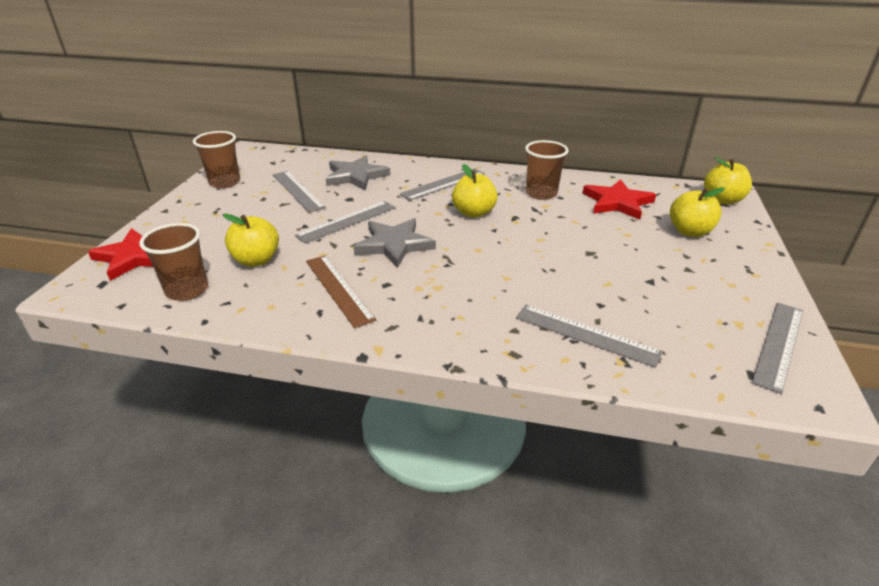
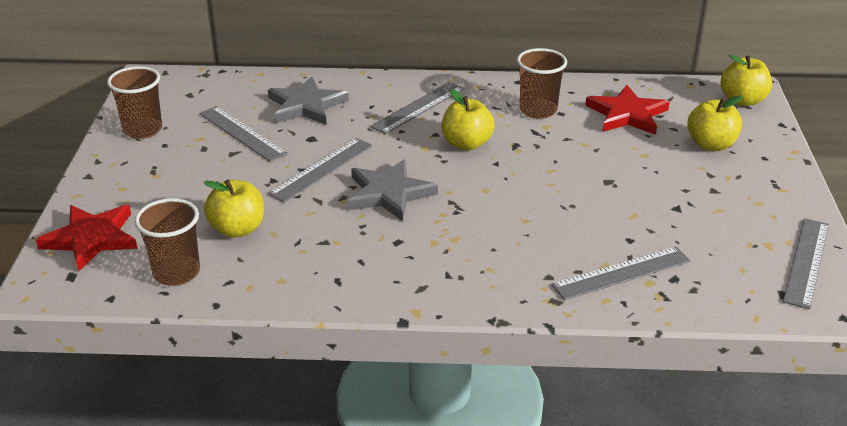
camera: 10 degrees left, 0 degrees up
brown ruler [306,255,376,328] -> none
grey ruler [516,305,663,368] -> grey ruler turned 45 degrees counterclockwise [551,247,691,300]

